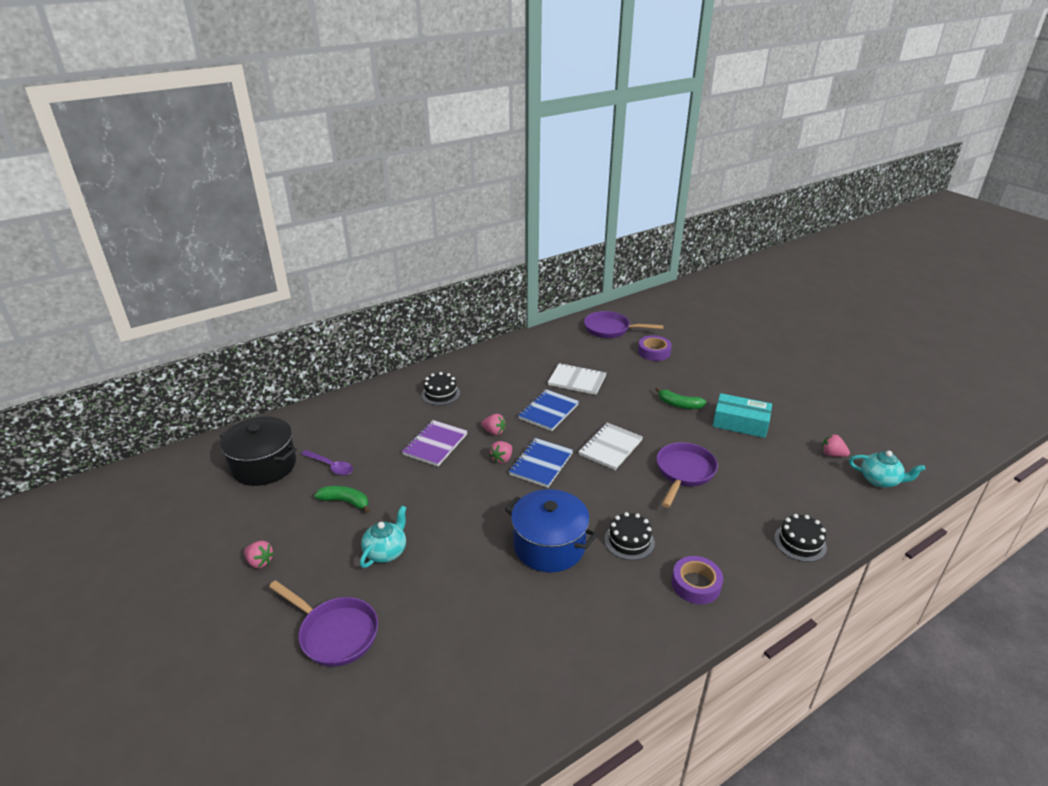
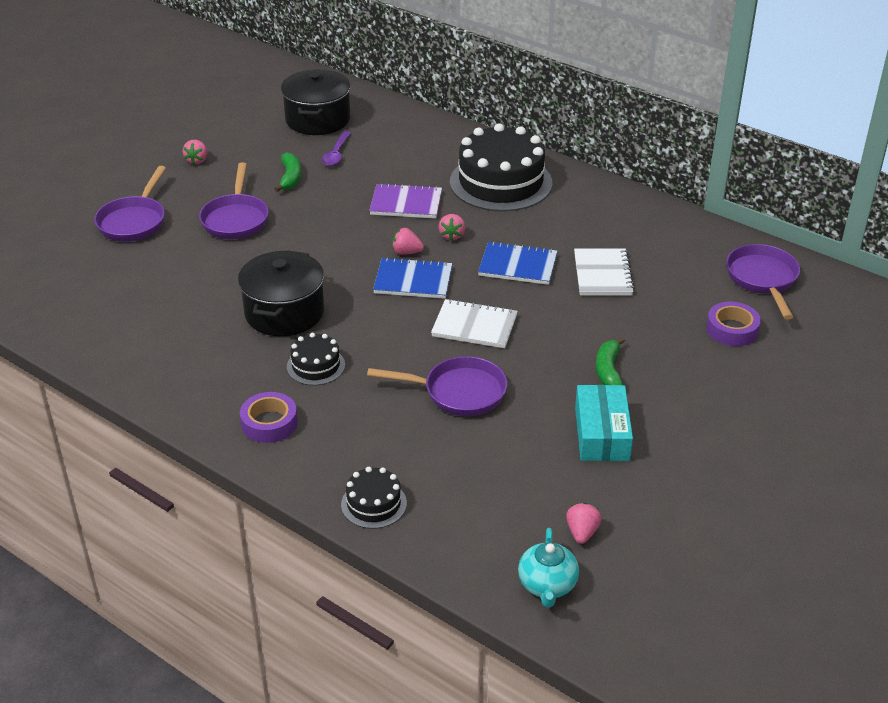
camera: 70 degrees right, 5 degrees up
turquoise teapot [360,506,407,568] -> purple pan [199,162,269,239]
black cake [421,372,460,405] -> black cake [450,123,552,212], size x2.11
blue pot [505,489,597,572] -> black pot [238,250,324,336]

